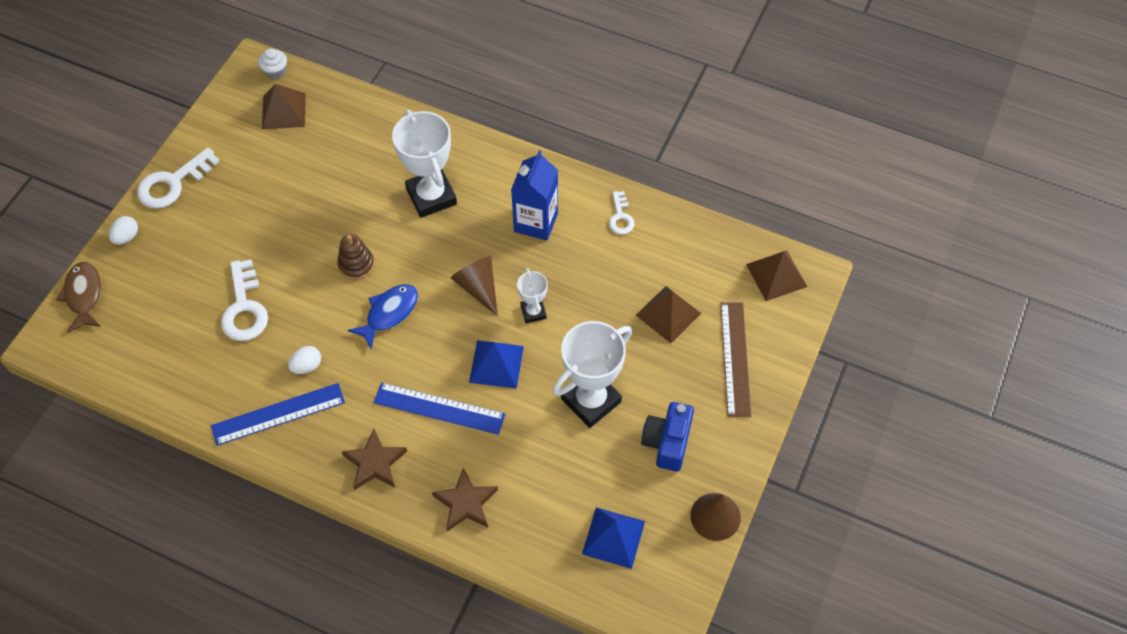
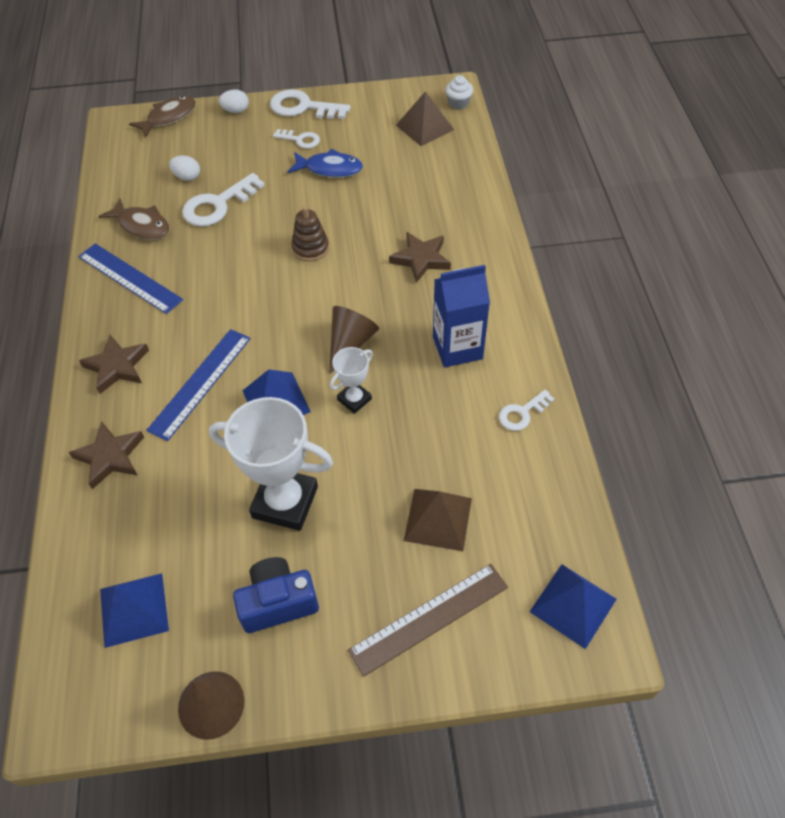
camera: 60 degrees right, 5 degrees down
white egg [288,346,321,374] -> white egg moved to [169,155,200,181]
blue fish [348,284,418,350] -> blue fish moved to [288,149,363,178]
blue ruler [374,382,506,435] -> blue ruler turned 45 degrees clockwise [146,329,251,441]
white trophy [392,110,457,218] -> brown star [389,232,451,283]
brown pyramid [746,250,807,301] -> blue pyramid [530,564,617,649]
none -> brown fish [98,198,169,240]
none -> white key [273,129,320,149]

